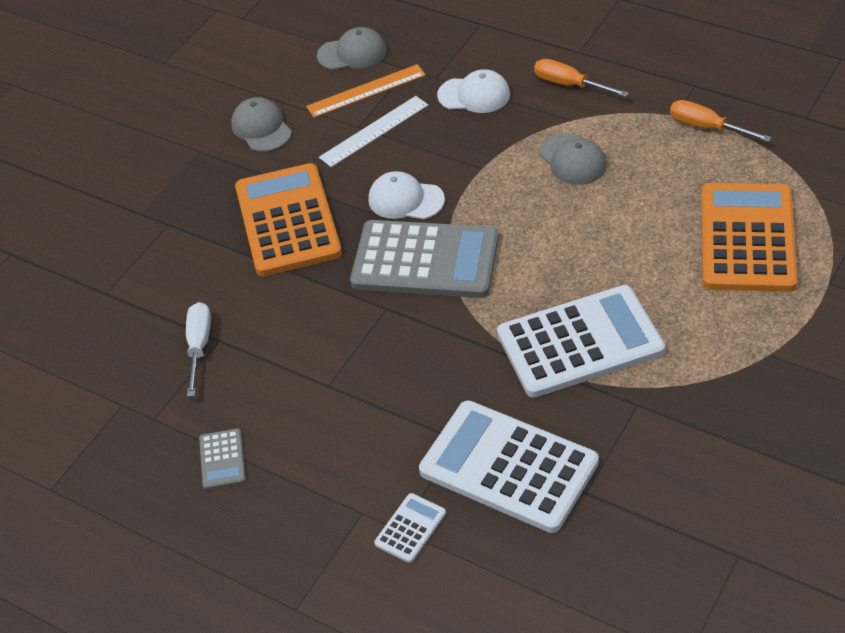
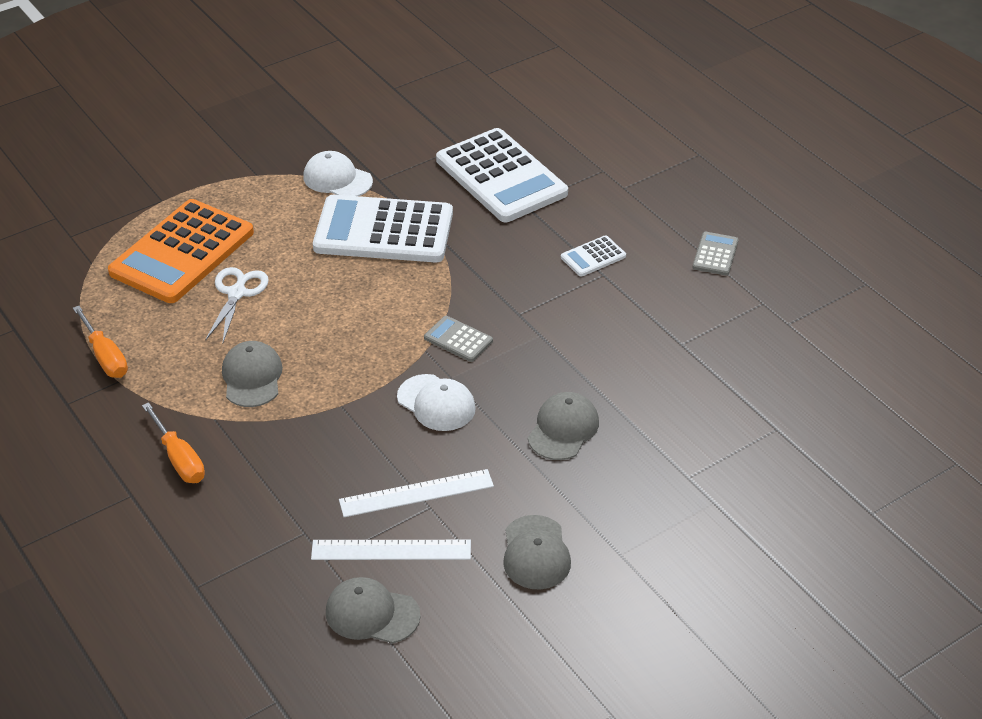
camera: 160 degrees left, 5 degrees down
white screwdriver [186,302,211,397] -> none
orange calculator [235,163,342,276] -> grey cap [528,392,599,460]
orange ruler [306,64,426,118] -> white ruler [311,540,471,560]
grey calculator [350,220,499,298] -> grey calculator [424,316,493,362], size x0.43
white calculator [374,493,446,563] -> white calculator moved to [561,235,626,277]
white cap [437,69,510,113] -> white cap moved to [303,151,373,196]
none -> white scissors [205,267,269,342]

